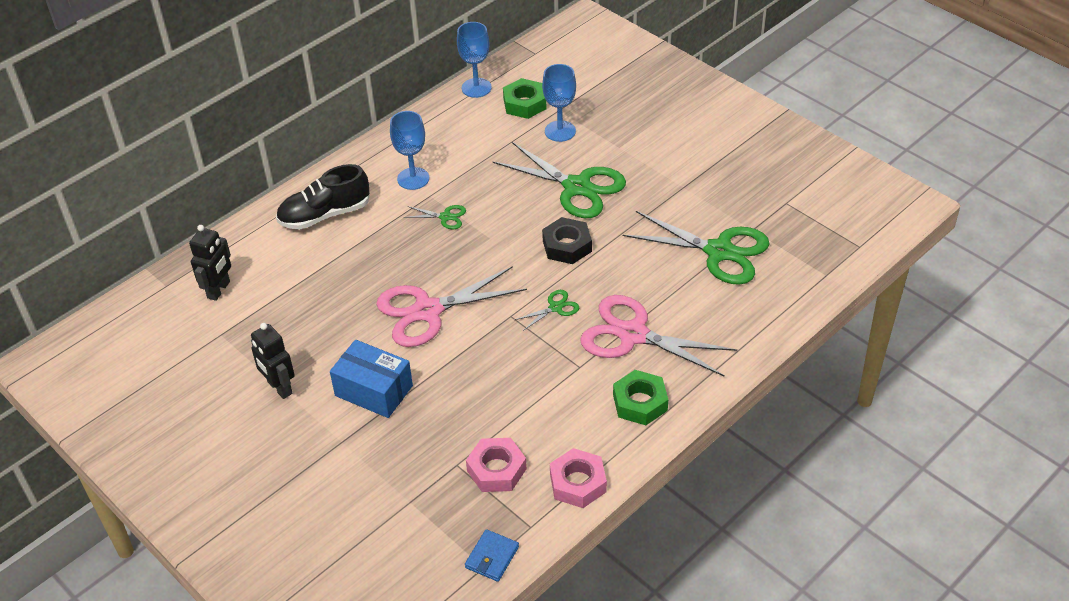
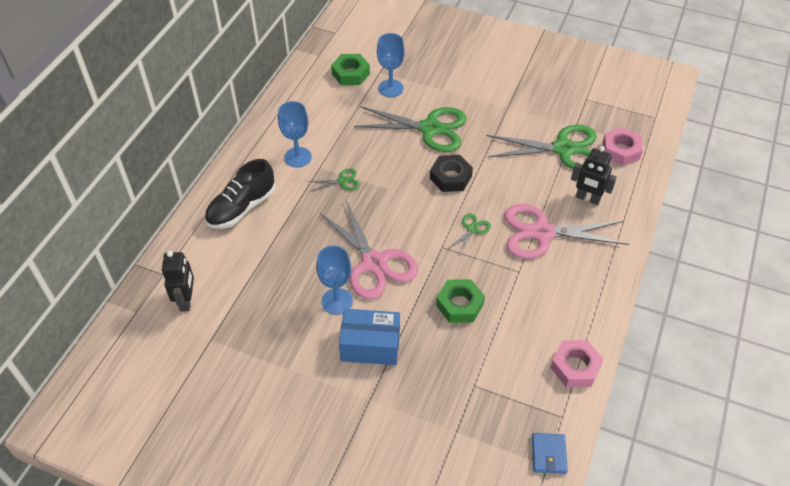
camera: 25 degrees left, 5 degrees up
black robot [251,323,295,399] -> black robot moved to [571,146,617,205]
pink scissors [376,266,527,347] -> pink scissors turned 75 degrees counterclockwise [319,201,418,300]
blue goblet [457,22,492,98] -> blue goblet moved to [316,245,353,315]
pink nut [466,438,527,492] -> pink nut moved to [602,127,643,166]
green nut [613,370,668,425] -> green nut moved to [436,279,485,323]

